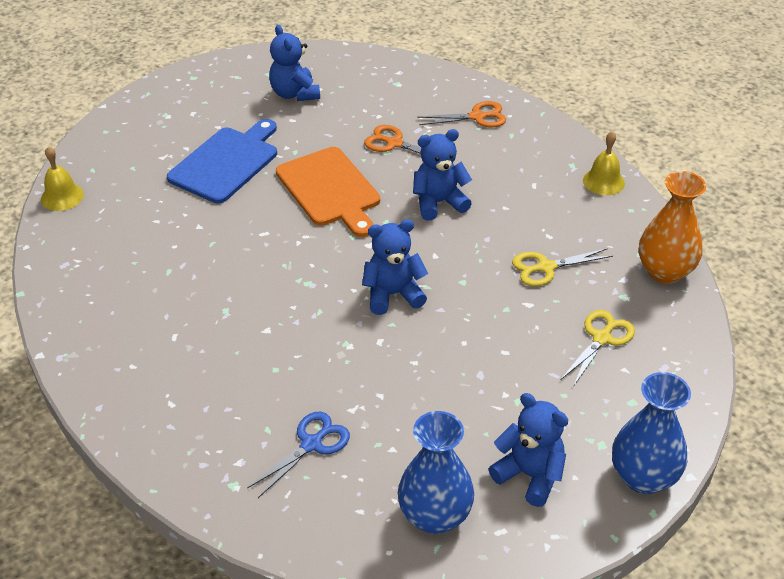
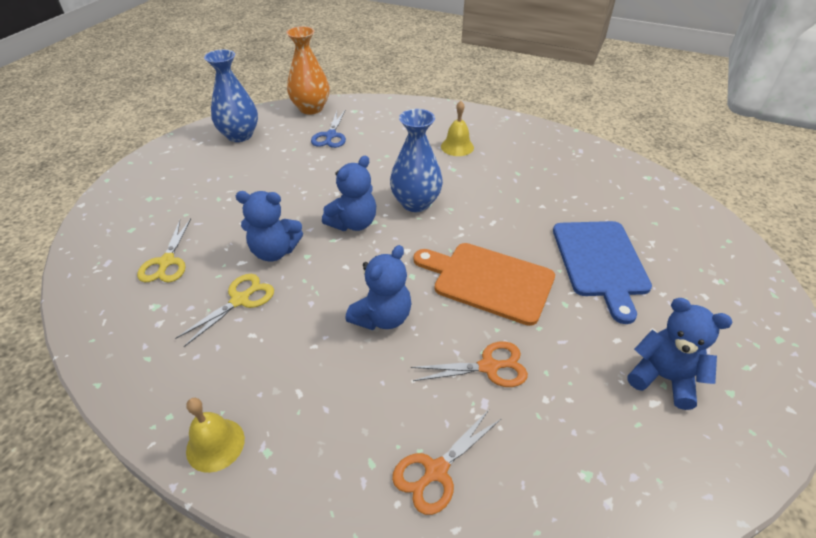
camera: 145 degrees right, 0 degrees up
yellow bell [41,146,84,211] -> yellow bell moved to [441,101,474,156]
blue teddy bear [488,393,568,507] -> blue teddy bear moved to [236,191,303,262]
blue vase [612,372,691,494] -> blue vase moved to [390,109,443,212]
orange vase [639,171,706,284] -> orange vase moved to [286,26,329,114]

